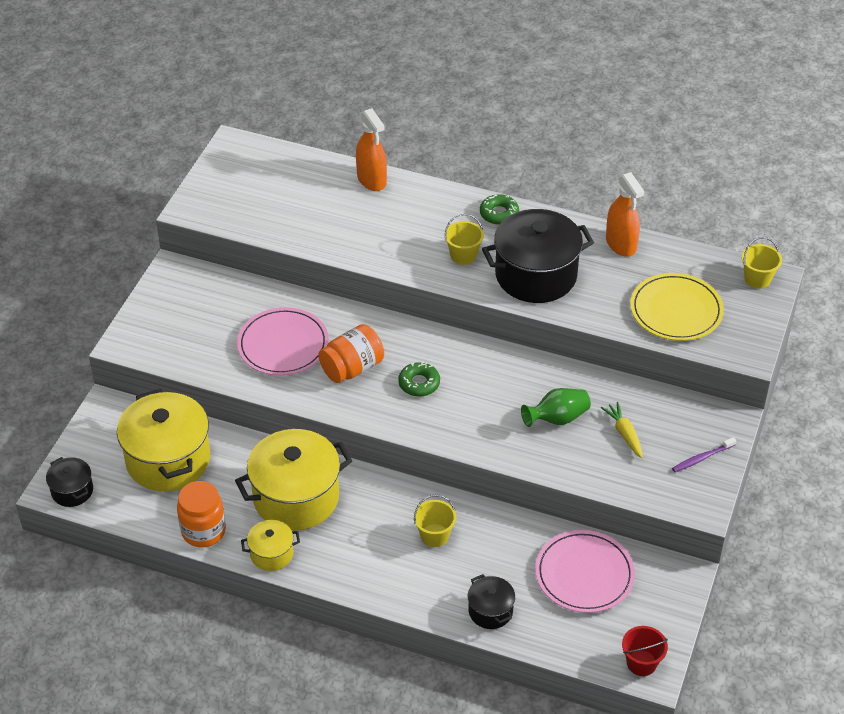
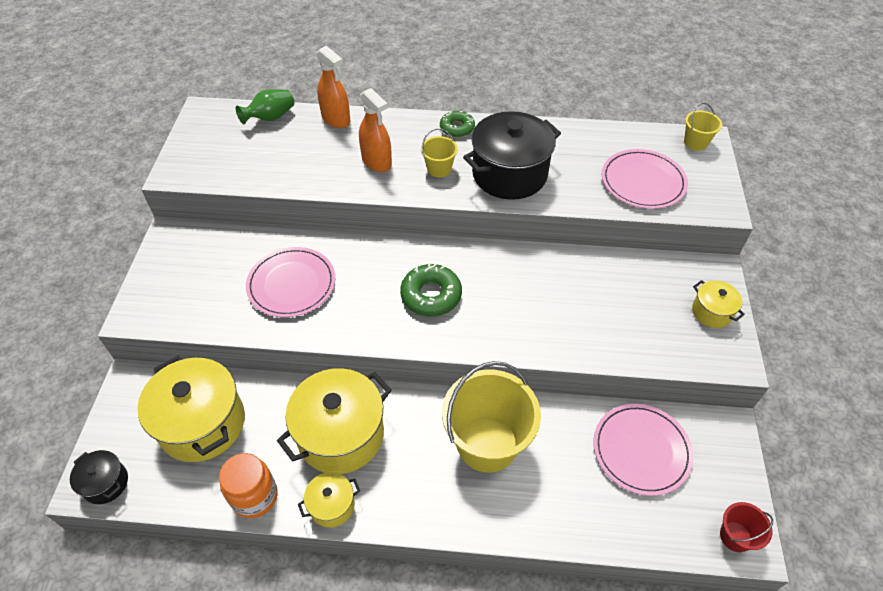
camera: 15 degrees left, 5 degrees up
orange jar [318,324,384,383] -> none
green donut [398,362,440,397] -> green donut [400,262,462,316], size x1.53
yellow bucket [414,495,456,547] -> yellow bucket [442,361,541,473], size x2.17
black pot [468,574,515,629] -> none
green vase [521,388,591,427] -> green vase moved to [236,89,294,124]
yellow carrot [601,402,643,458] -> none
orange spray bottle [606,172,644,257] -> orange spray bottle moved to [359,88,392,172]
yellow plate [630,273,724,341] -> pink plate [602,149,688,209]
purple toothbrush [672,437,736,472] -> yellow pot [692,280,745,328]

